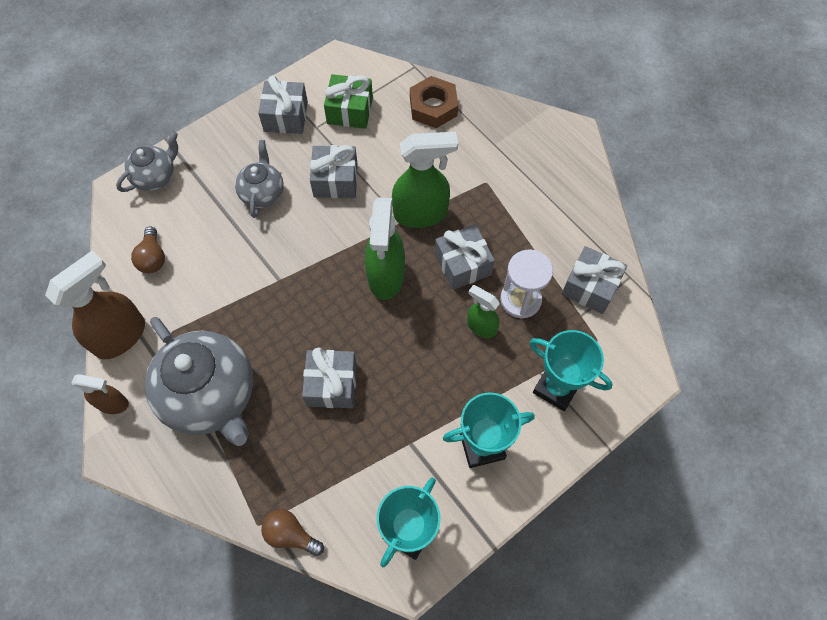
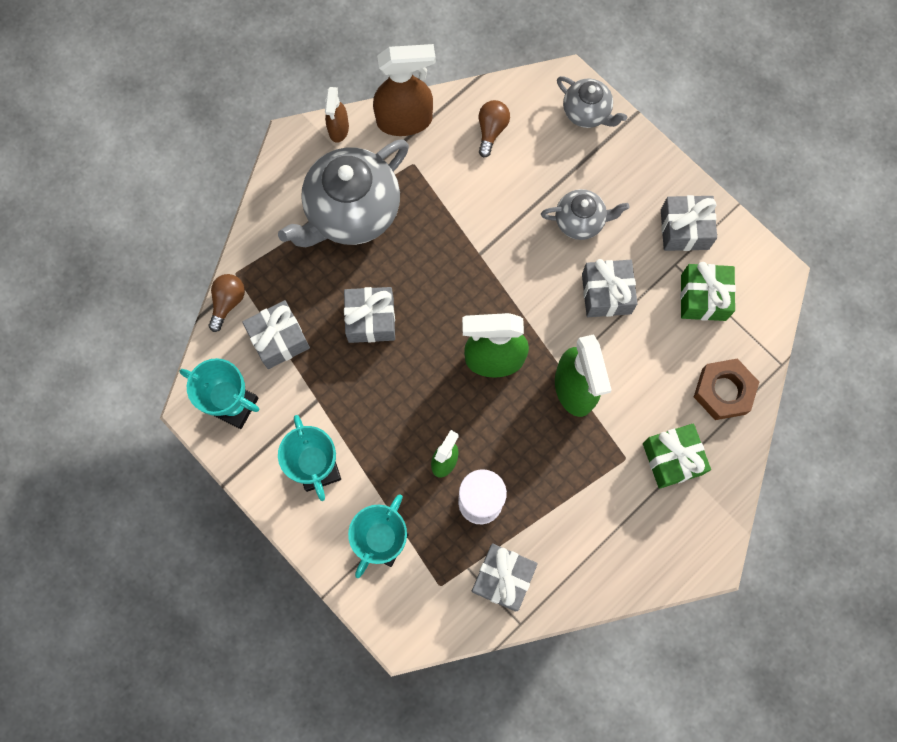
camera: 85 degrees right, 10 degrees up
brown spray bottle [45,251,145,359] -> brown spray bottle turned 45 degrees counterclockwise [373,44,436,136]
brown light bulb [131,227,165,273] -> brown light bulb turned 120 degrees clockwise [479,100,510,158]
grey gift [435,224,495,290] -> grey gift moved to [242,300,310,369]
none -> green gift [643,424,711,489]

